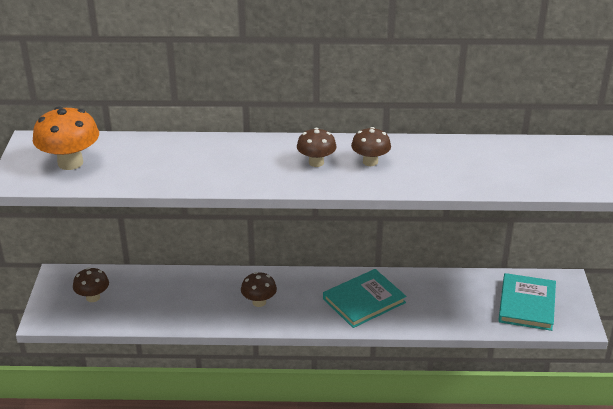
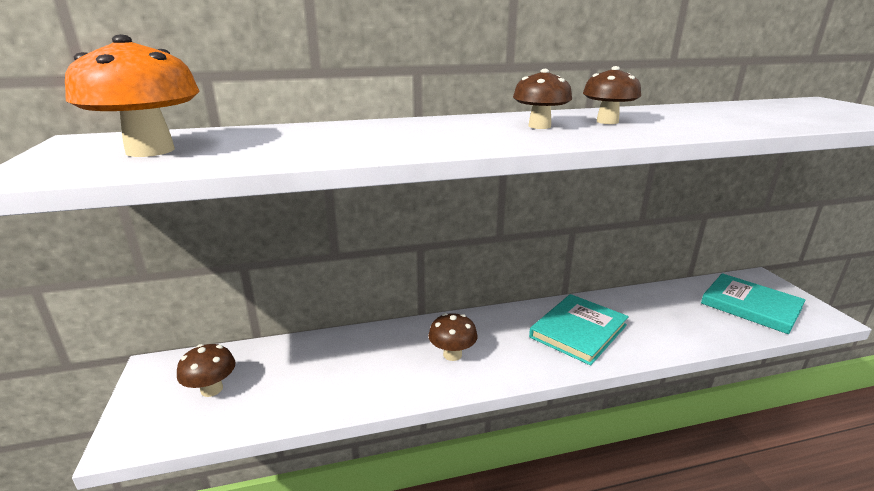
camera: 15 degrees left, 10 degrees down
turquoise book [498,273,556,331] -> turquoise book turned 45 degrees counterclockwise [701,273,805,334]

